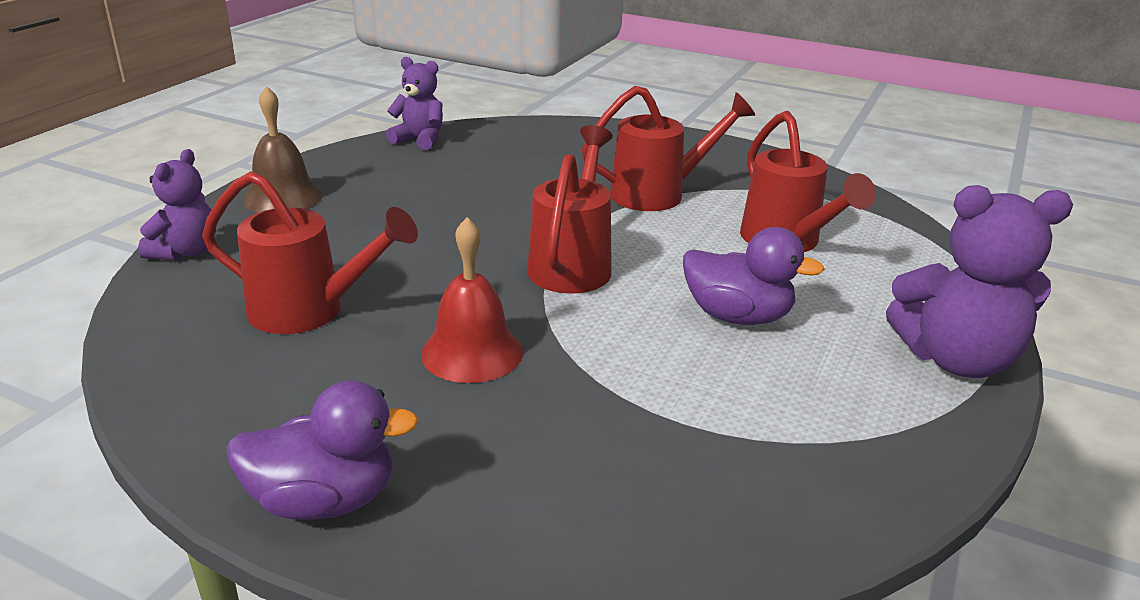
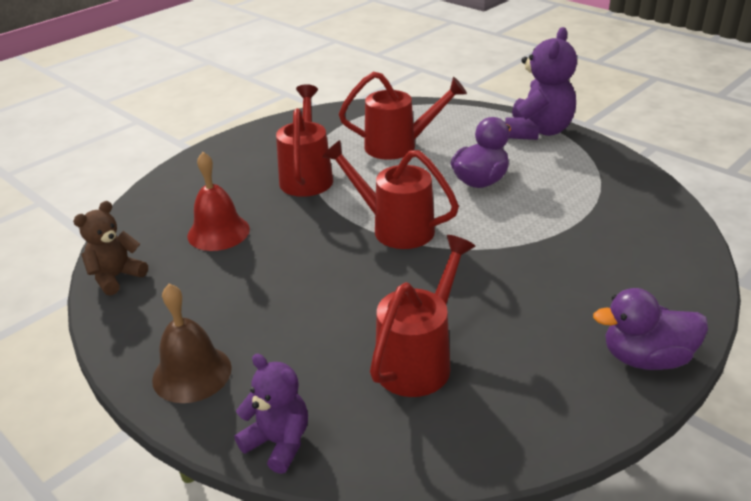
camera: 70 degrees left, 5 degrees up
purple duck [227,380,419,520] -> purple duck turned 105 degrees counterclockwise [593,288,708,370]
purple teddy bear [386,57,443,150] -> brown teddy bear [73,201,148,295]
red bell [421,217,523,383] -> red bell moved to [187,152,250,251]

